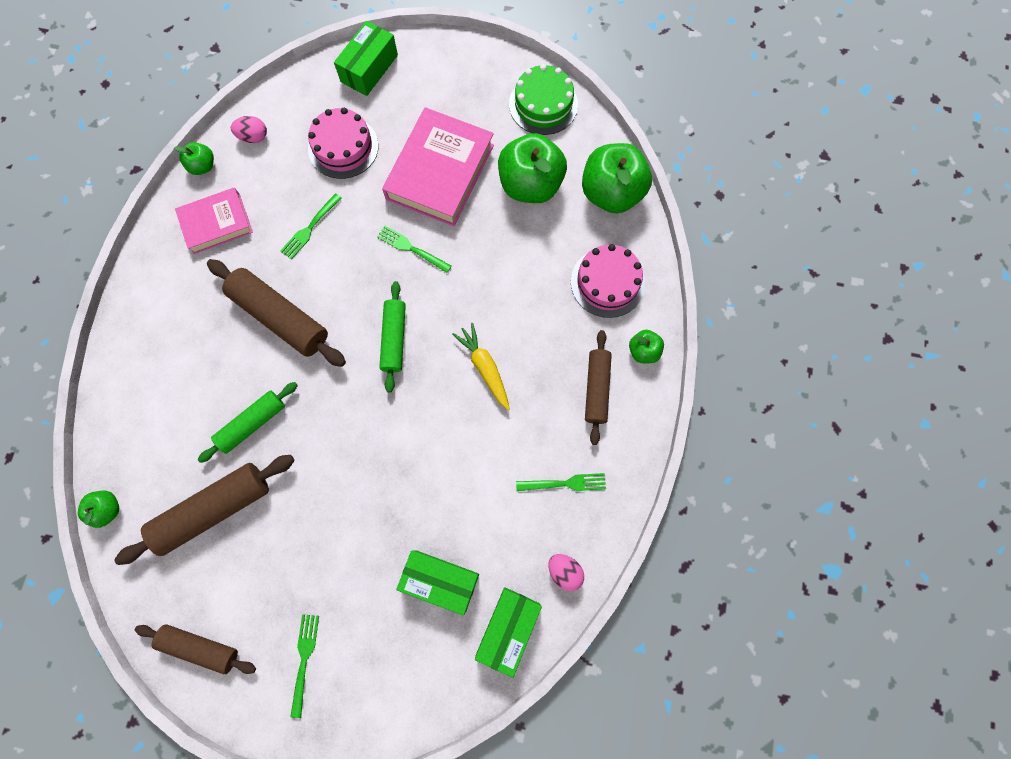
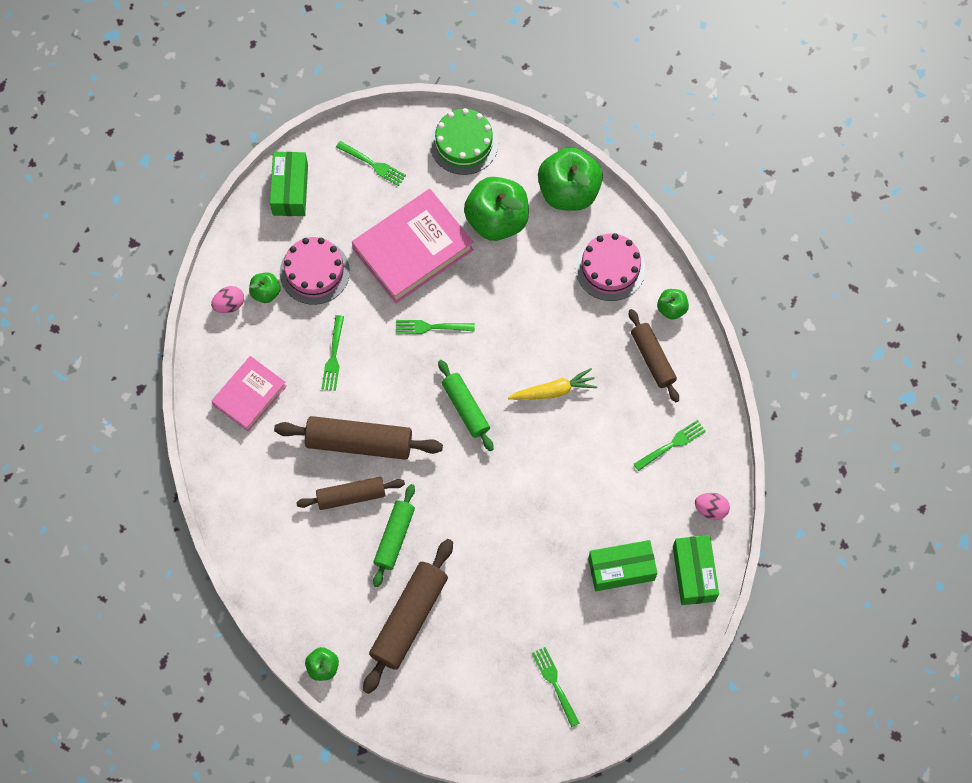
camera: 30 degrees left, 5 degrees down
brown rolling pin [135,624,256,674] -> brown rolling pin moved to [296,477,405,510]
green apple [174,142,214,175] -> green apple moved to [249,272,281,303]
pink book [382,107,494,226] -> pink book turned 60 degrees clockwise [352,189,474,304]
yellow carrot [452,323,510,410] -> yellow carrot turned 135 degrees clockwise [508,368,597,400]
none -> green fork [336,141,406,186]

